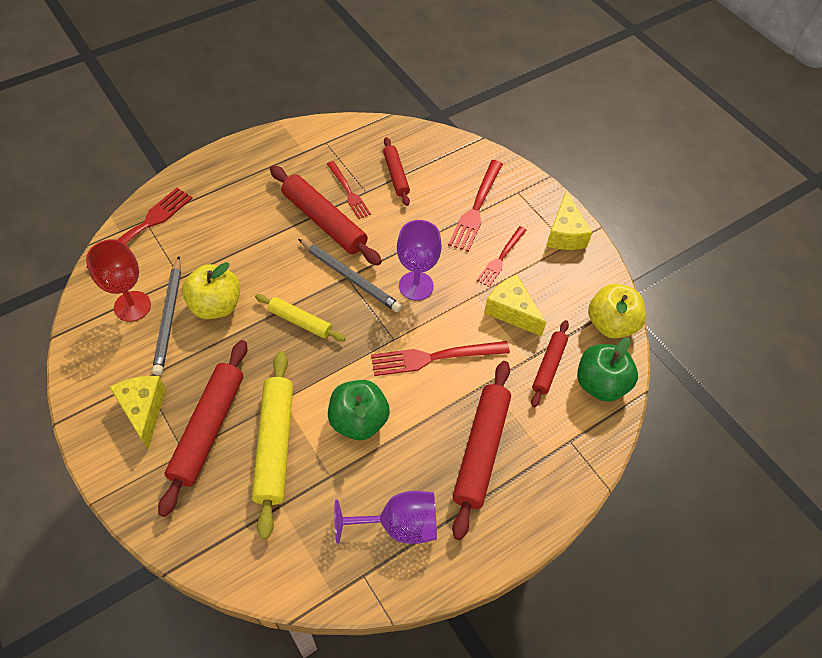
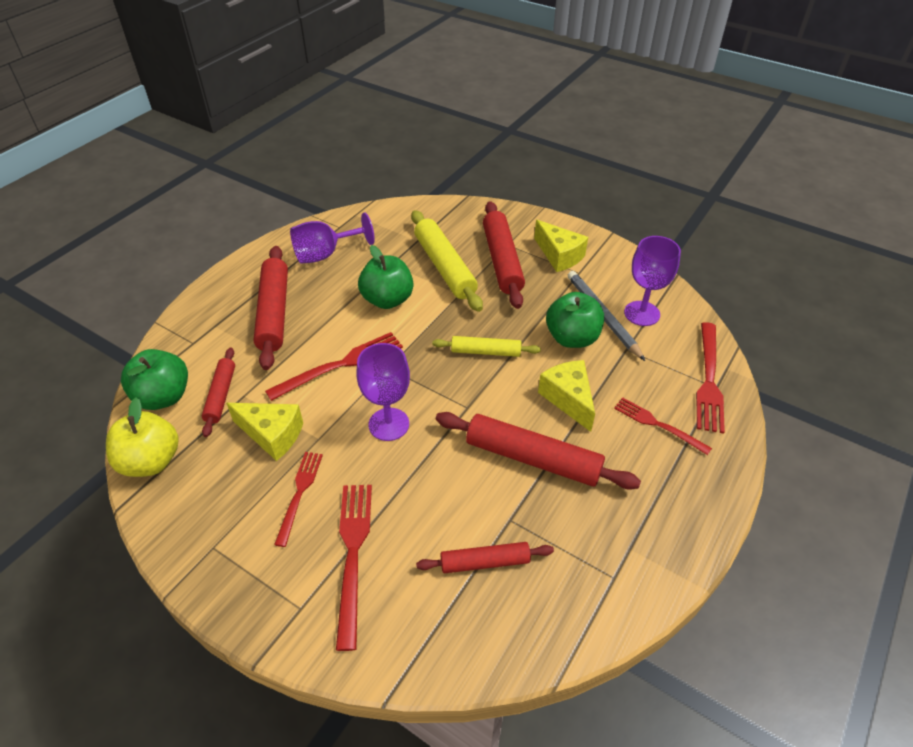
camera: 160 degrees right, 10 degrees down
red goblet [86,239,151,322] -> purple goblet [624,236,681,326]
yellow apple [182,262,240,319] -> green apple [546,292,604,348]
grey pencil [298,239,402,312] -> none
red fork [327,161,371,219] -> red fork moved to [614,397,712,455]
red rolling pin [383,137,410,206] -> red rolling pin turned 60 degrees counterclockwise [416,542,554,573]
yellow cheese [546,190,592,250] -> yellow cheese moved to [538,360,595,432]

